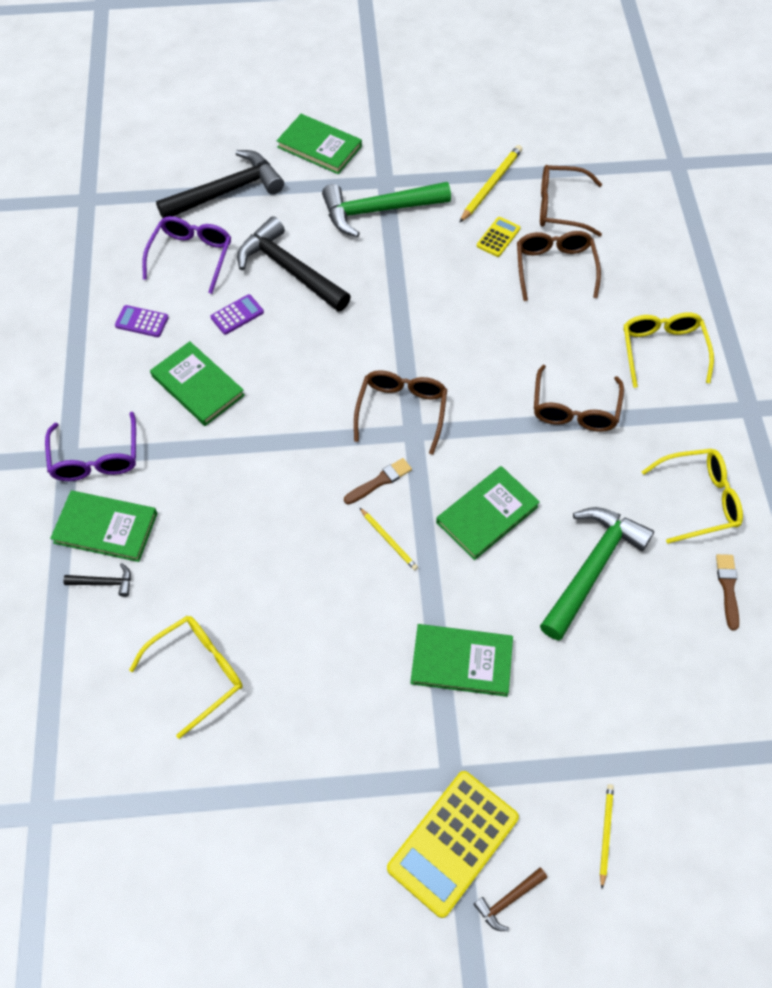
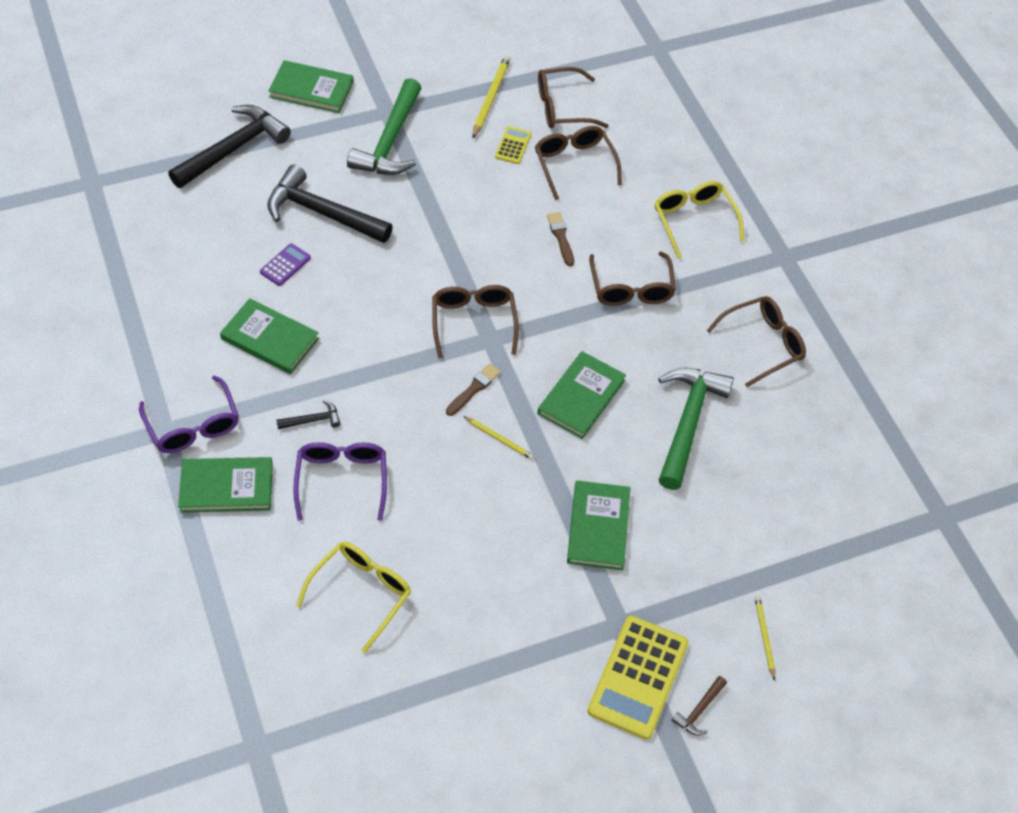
camera: 20 degrees left, 5 degrees down
black hammer [64,563,131,597] -> black hammer moved to [276,400,341,429]
purple calculator [115,305,169,337] -> none
purple glasses [142,216,231,294] -> purple glasses moved to [293,442,387,521]
green hammer [322,182,451,237] -> green hammer turned 45 degrees counterclockwise [347,78,421,175]
green book [410,624,513,697] -> green book turned 75 degrees counterclockwise [567,480,630,570]
yellow glasses [642,449,743,544] -> brown glasses [707,296,806,387]
brown brush [716,554,739,631] -> brown brush moved to [547,212,574,267]

